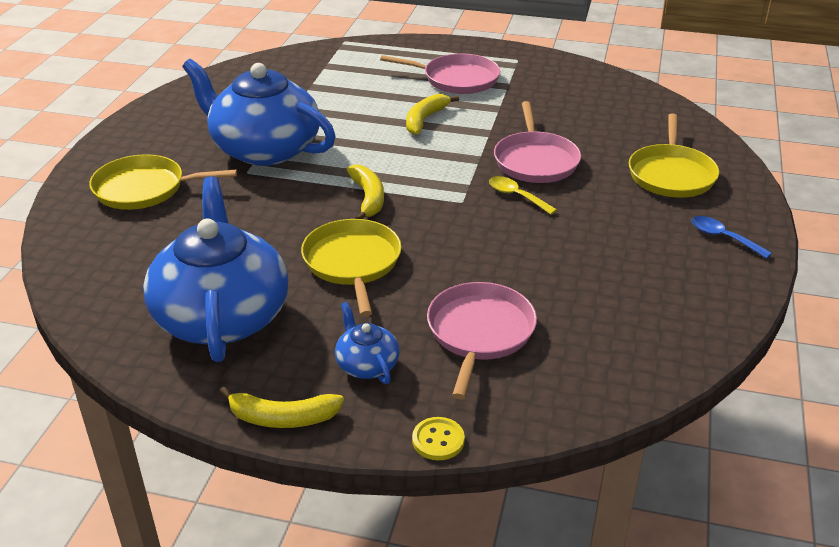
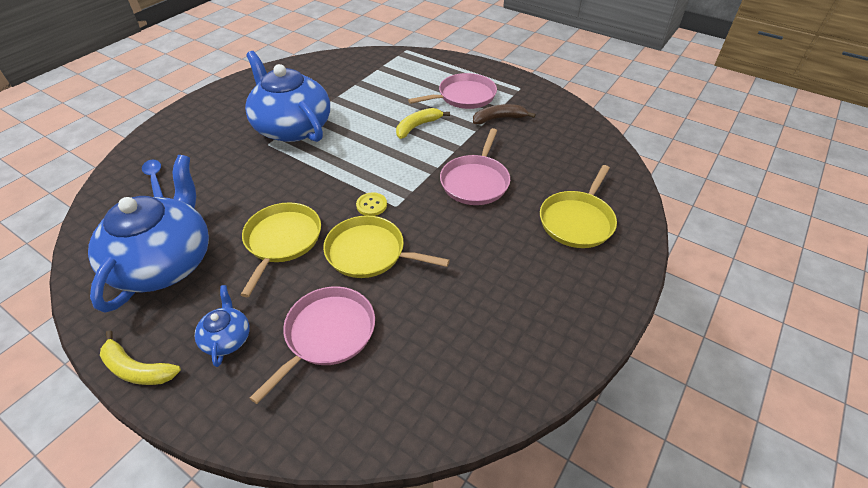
camera: 20 degrees right, 10 degrees up
yellow pan [89,154,237,210] -> yellow pan moved to [323,216,450,278]
yellow banana [347,164,384,219] -> none
pink pan [380,53,500,94] -> pink pan turned 60 degrees counterclockwise [408,73,497,109]
yellow button [412,417,465,460] -> yellow button moved to [356,193,387,216]
yellow spoon [489,176,557,215] -> none
blue spoon [692,216,772,259] -> blue spoon moved to [142,160,163,197]
none -> brown banana [473,104,535,124]

